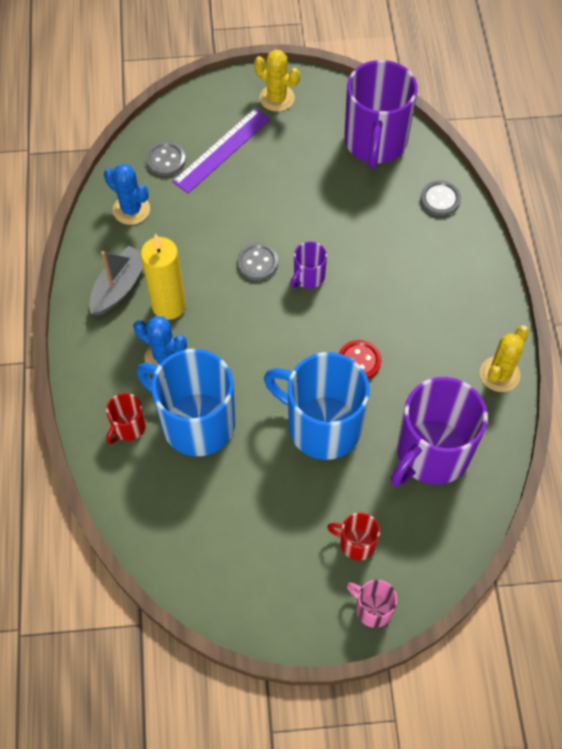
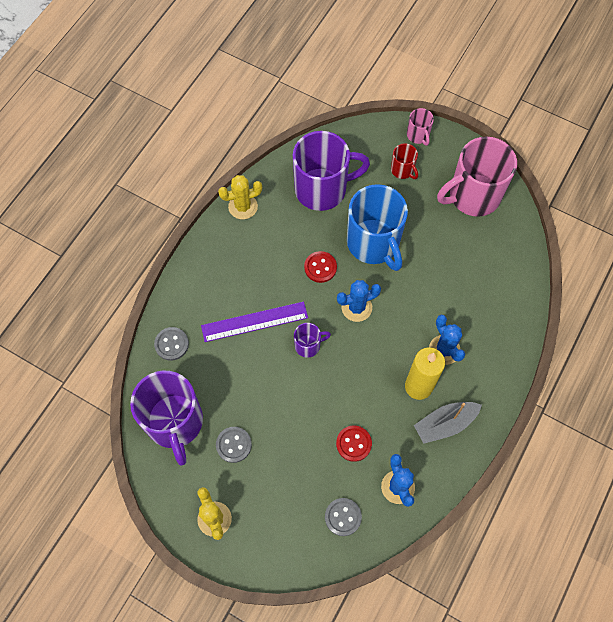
camera: 145 degrees left, 5 degrees up
red mug [106,393,146,444] -> none
blue mug [136,349,235,456] -> none
purple ruler [172,108,271,193] -> purple ruler moved to [201,302,308,342]
grey button [237,243,278,281] -> grey button moved to [216,427,252,463]
purple mug [344,60,418,169] -> purple mug turned 120 degrees clockwise [130,371,203,465]
none -> red button [336,426,372,462]
none -> blue cactus [337,280,381,322]
none -> pink mug [437,137,517,217]

